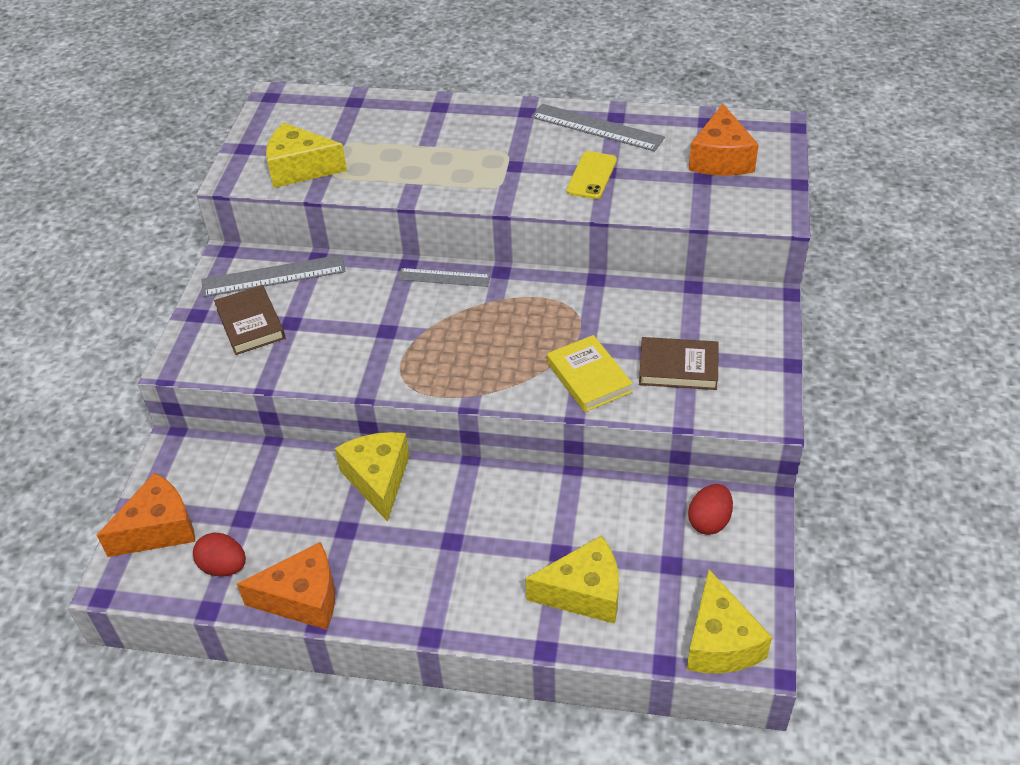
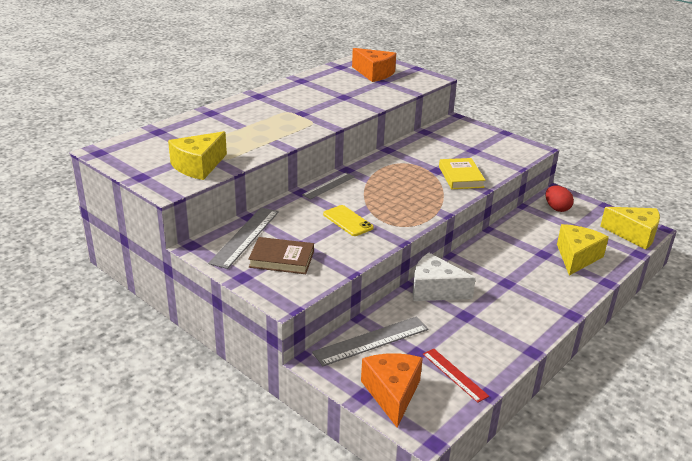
camera: 60 degrees left, 15 degrees down
red egg [193,532,246,577] -> red ruler [423,349,489,403]
orange cheese [237,542,335,630] -> none
yellow cheese [335,432,409,522] -> white cheese [413,253,476,301]
grey ruler [531,104,665,151] -> grey ruler moved to [312,317,428,366]
yellow book [547,335,633,412] -> yellow book turned 75 degrees clockwise [439,158,485,189]
yellow phone [566,151,617,199] -> yellow phone moved to [323,205,374,236]
brown book [639,337,718,390] -> none

